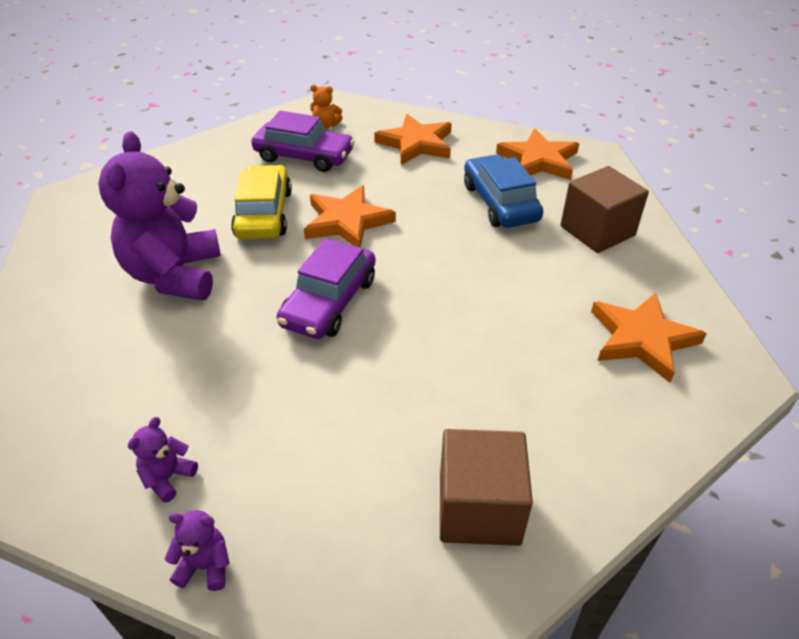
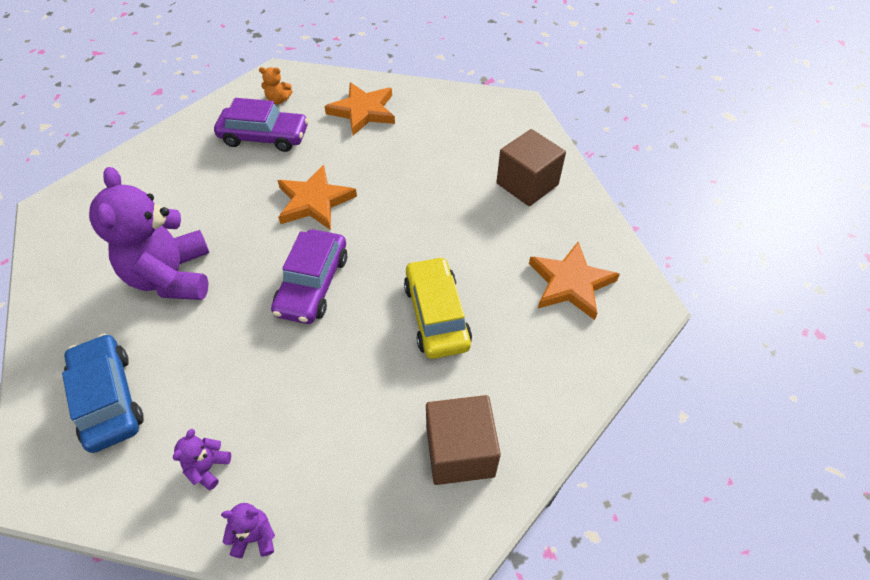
camera: 10 degrees left, 10 degrees up
yellow car [231,165,292,239] -> yellow car moved to [404,257,472,359]
blue car [464,154,543,228] -> blue car moved to [62,334,144,453]
orange star [496,128,579,180] -> none

